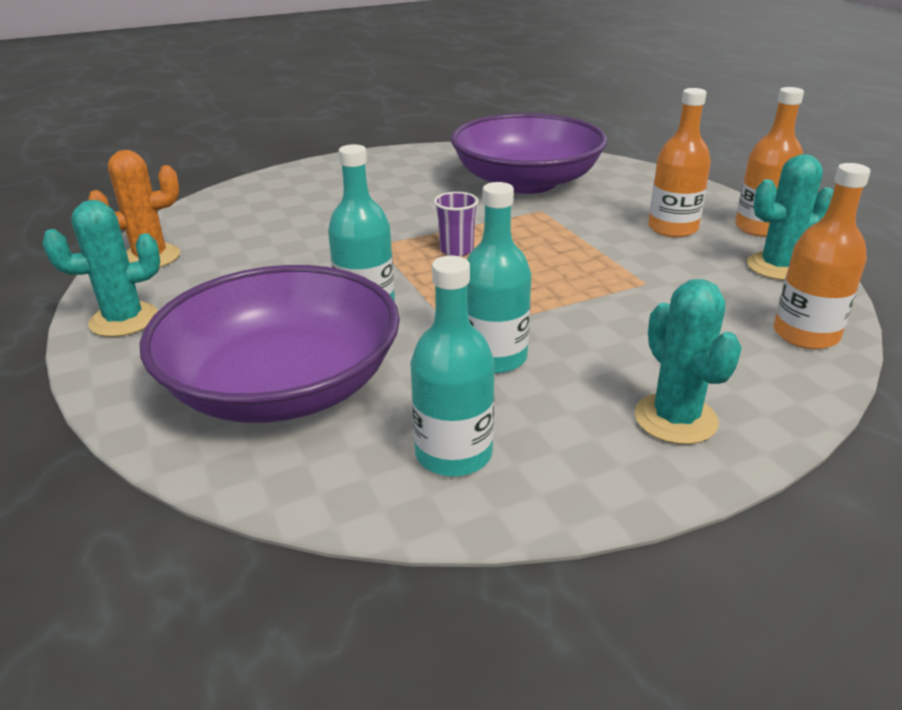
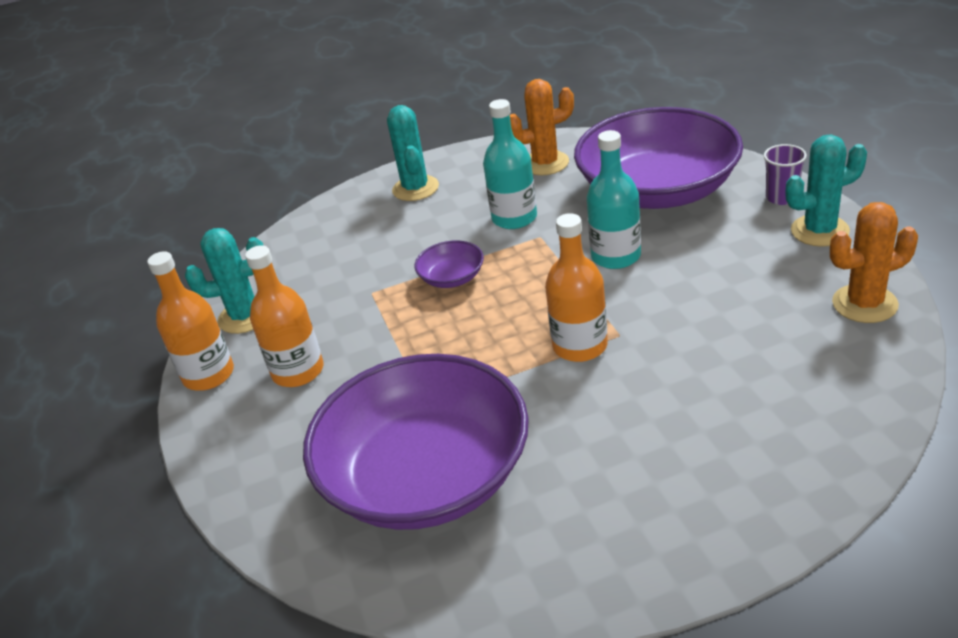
camera: 170 degrees left, 5 degrees up
turquoise bottle [410,256,495,477] -> orange cactus [510,79,574,175]
purple cup [434,192,478,256] -> purple cup moved to [764,144,807,205]
orange bottle [774,163,871,349] -> orange bottle moved to [545,213,608,362]
none -> purple bowl [414,241,484,288]

